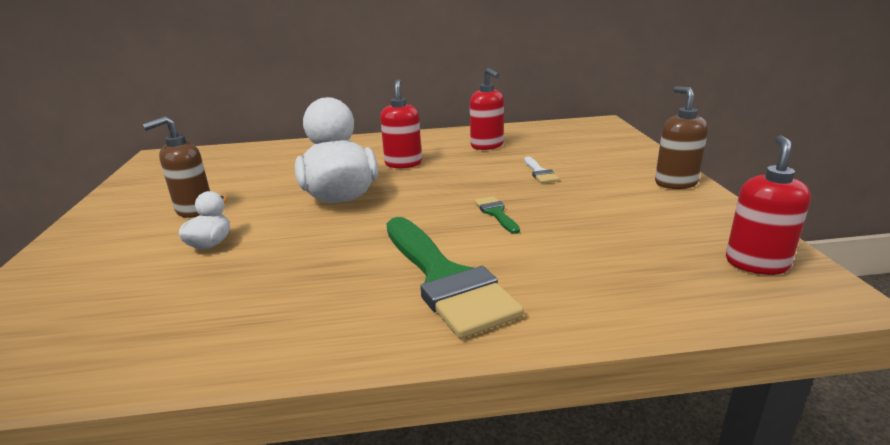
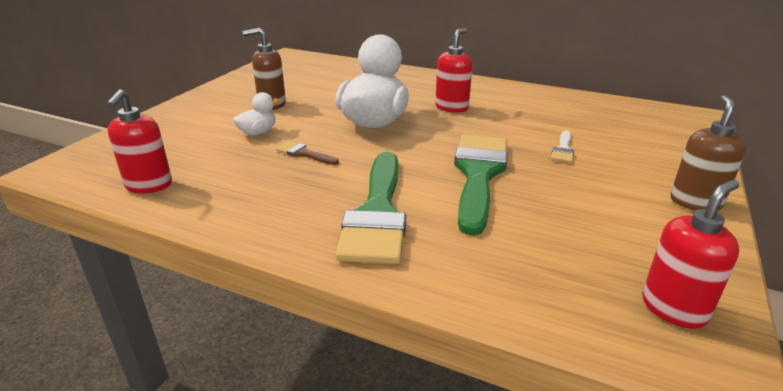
camera: 30 degrees right, 5 degrees up
red soap dispenser [470,68,504,150] -> red soap dispenser moved to [107,89,172,193]
green brush [474,196,520,234] -> green brush [454,135,508,235], size x2.36
none -> brown brush [276,141,339,165]

